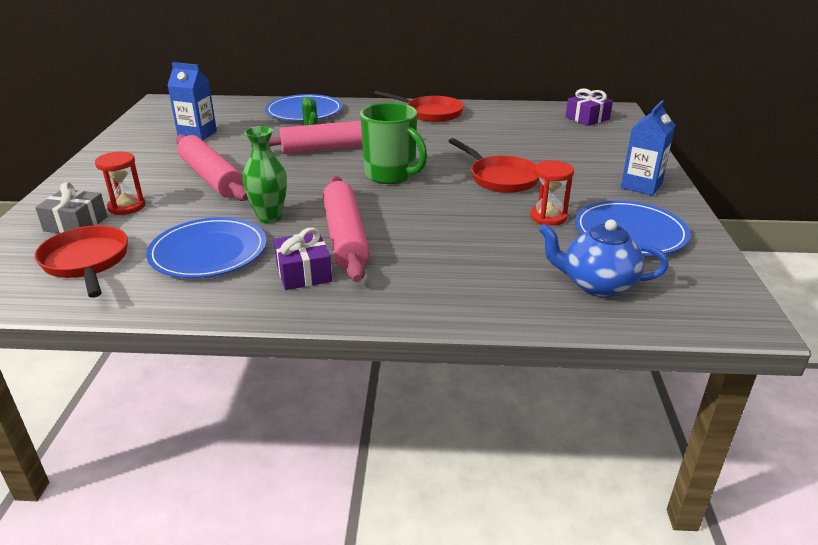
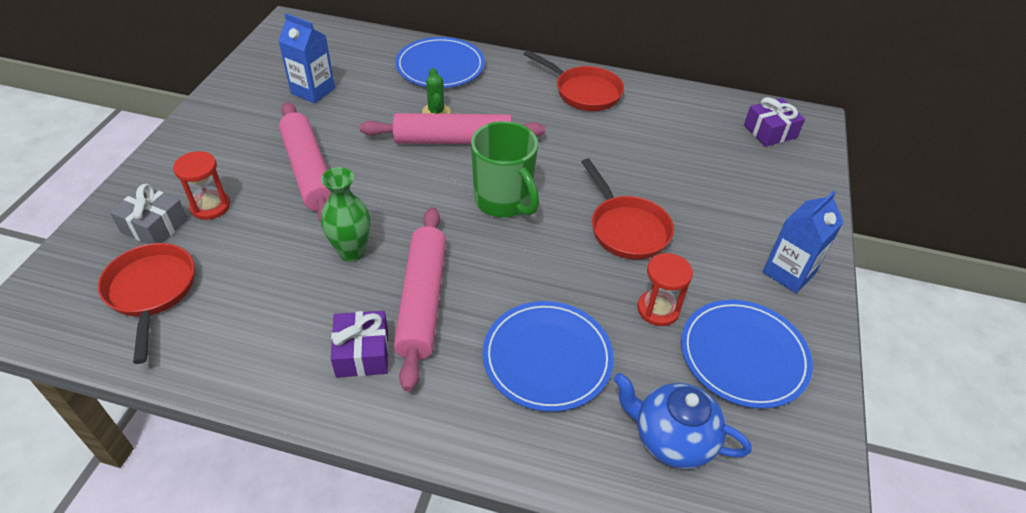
camera: 10 degrees right, 15 degrees up
blue plate [146,217,267,278] -> blue plate moved to [483,301,614,412]

